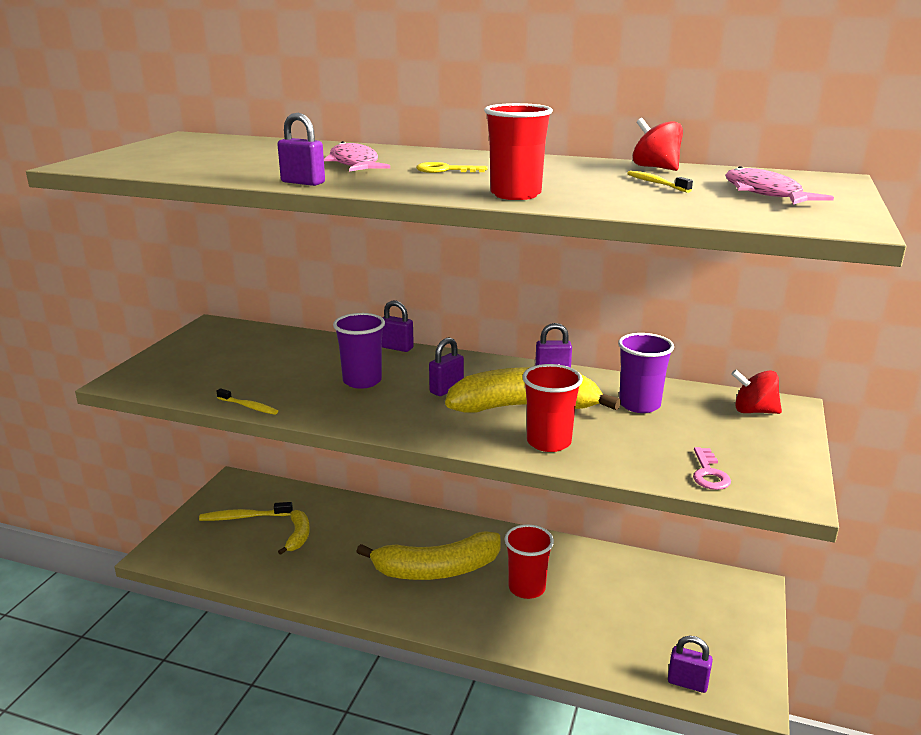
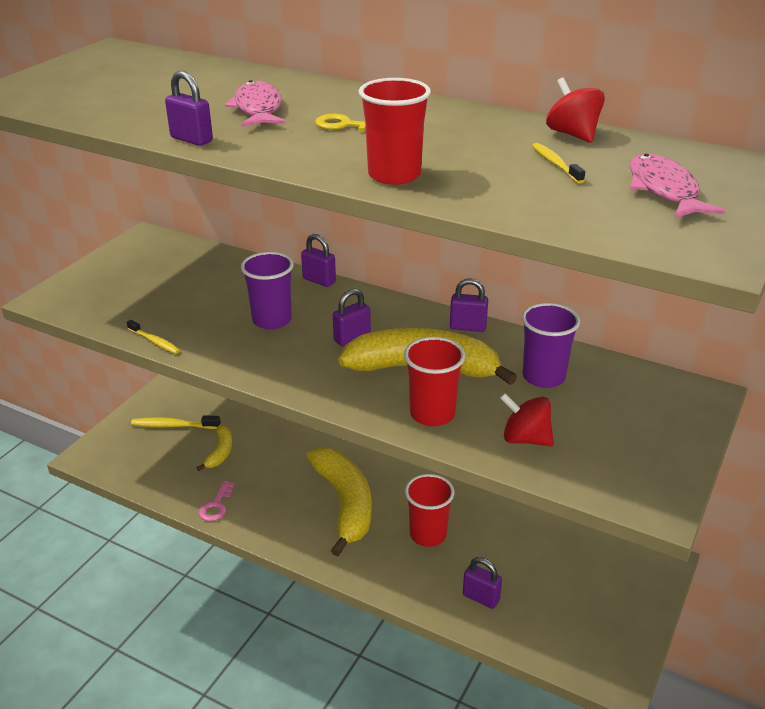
camera: 10 degrees right, 10 degrees up
yellow banana [356,531,501,580] -> yellow banana turned 105 degrees counterclockwise [306,447,372,557]
purple padlock [668,636,713,693] -> purple padlock moved to [463,557,502,609]
pink key [693,447,731,490] -> pink key moved to [199,481,235,521]
red spinning top [731,369,782,414] -> red spinning top moved to [500,393,554,446]

